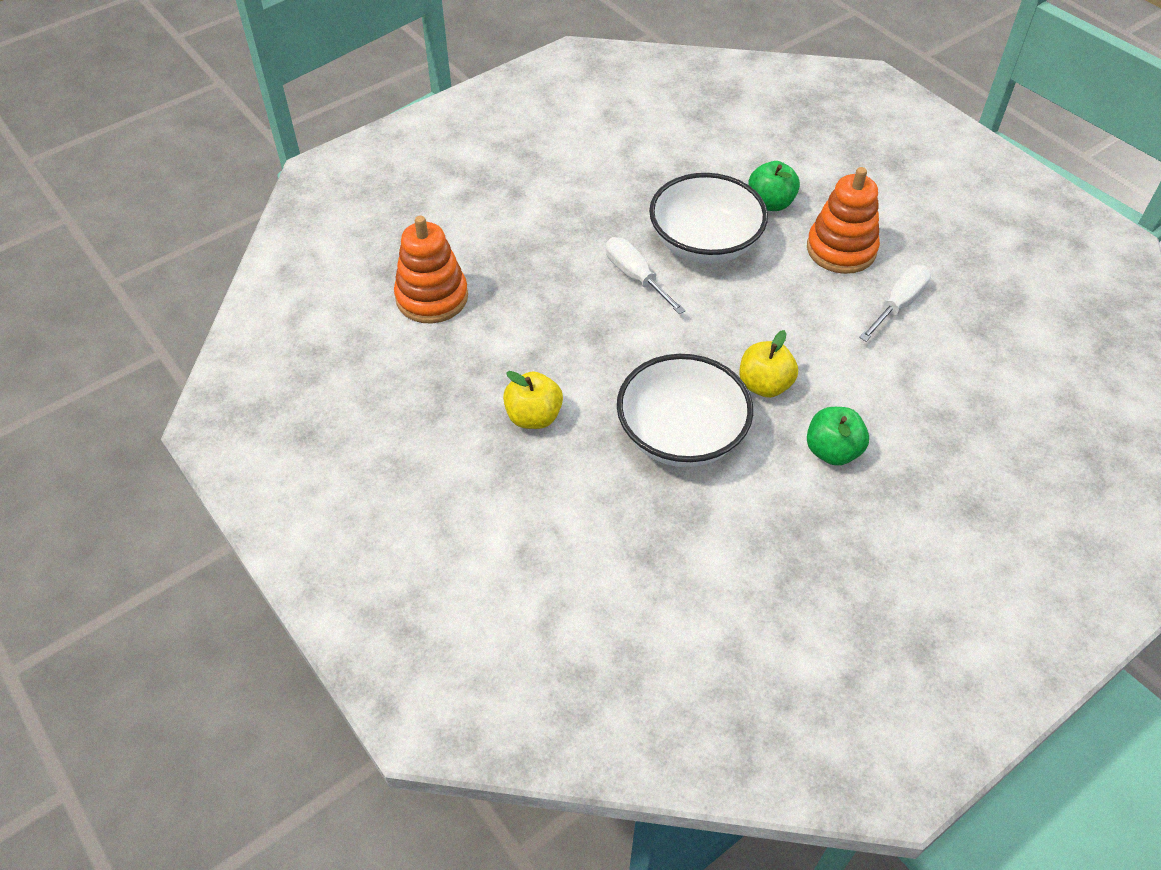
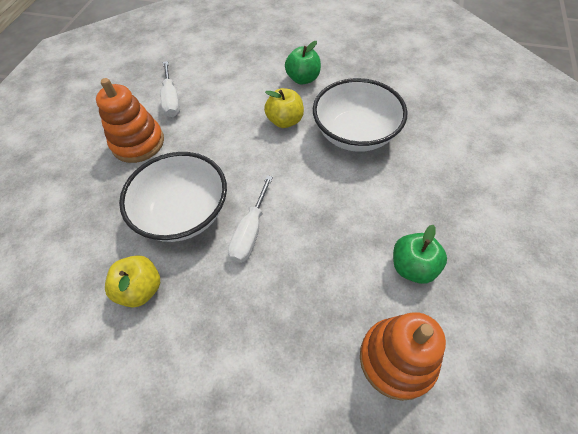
camera: 125 degrees left, 5 degrees up
yellow apple [503,371,563,429] -> yellow apple moved to [105,255,160,307]
green apple [748,161,800,211] -> green apple moved to [393,225,447,284]
white screwdriver [859,265,931,342] -> white screwdriver turned 105 degrees counterclockwise [160,61,180,117]

